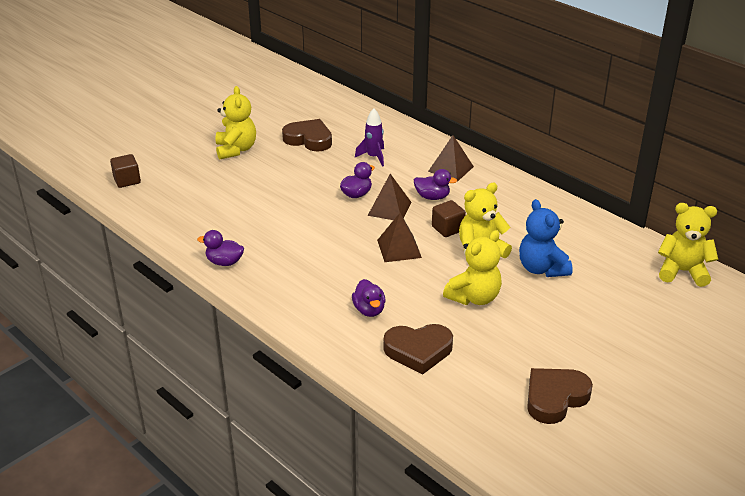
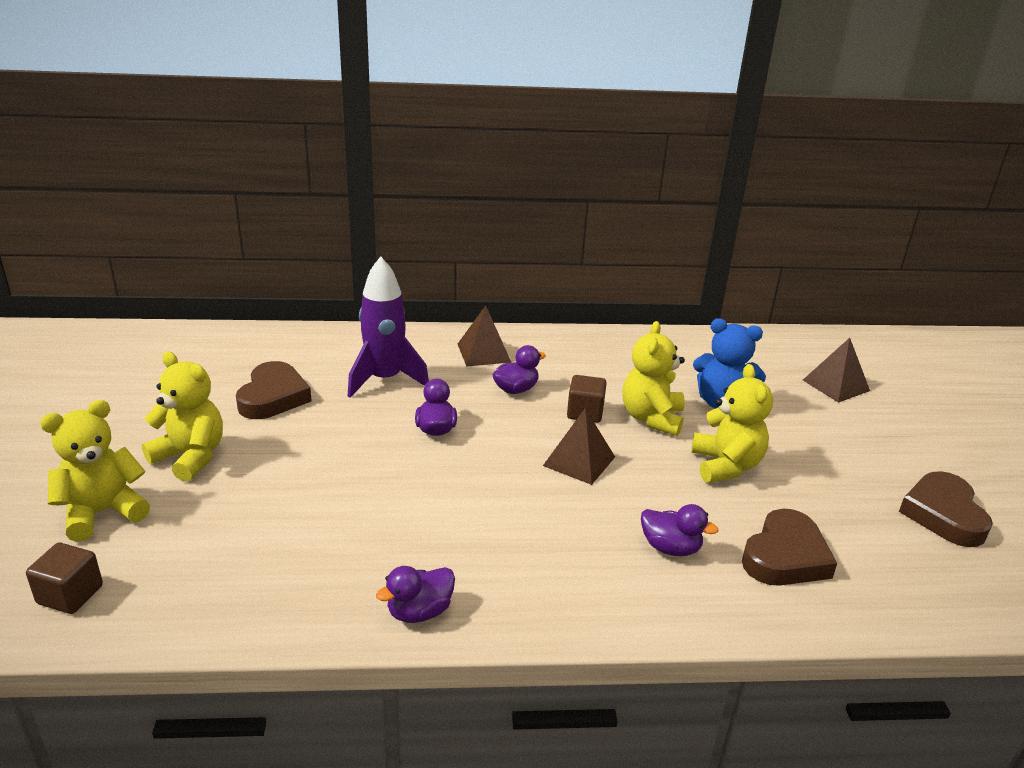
camera: 50 degrees left, 5 degrees down
brown heart [282,119,332,152] -> brown heart turned 120 degrees clockwise [236,361,312,419]
purple rocket [355,108,384,167] -> purple rocket [348,256,429,398], size x1.64
brown pyramid [368,174,412,220] -> brown pyramid moved to [803,338,870,403]
yellow teddy bear [658,203,718,287] -> yellow teddy bear moved to [40,400,150,542]

